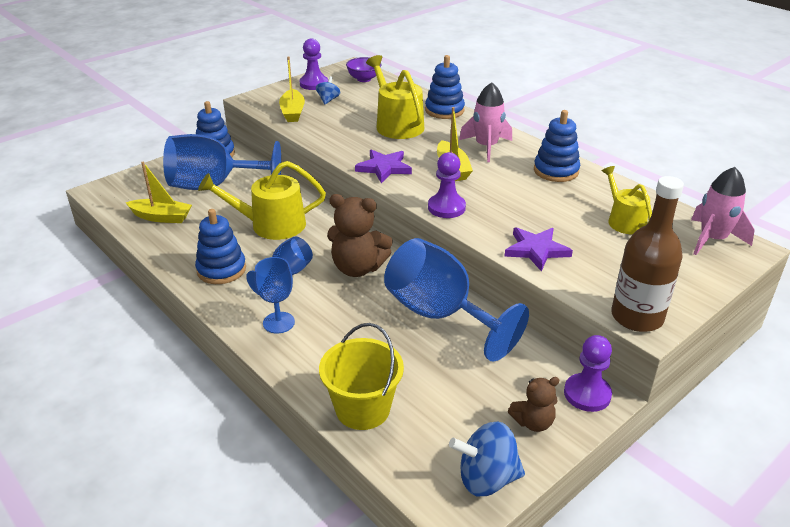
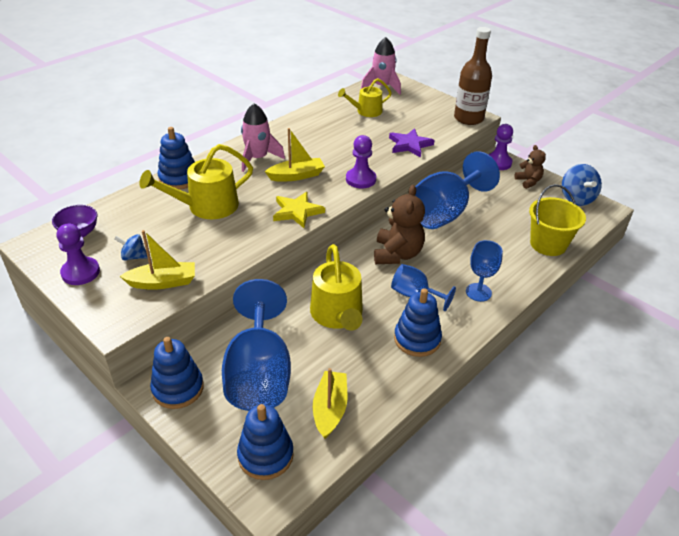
camera: 95 degrees left, 5 degrees up
purple star [355,150,412,183] -> yellow star [273,192,325,228]
blue stacking toy [534,110,580,182] -> blue stacking toy moved to [237,404,294,480]

